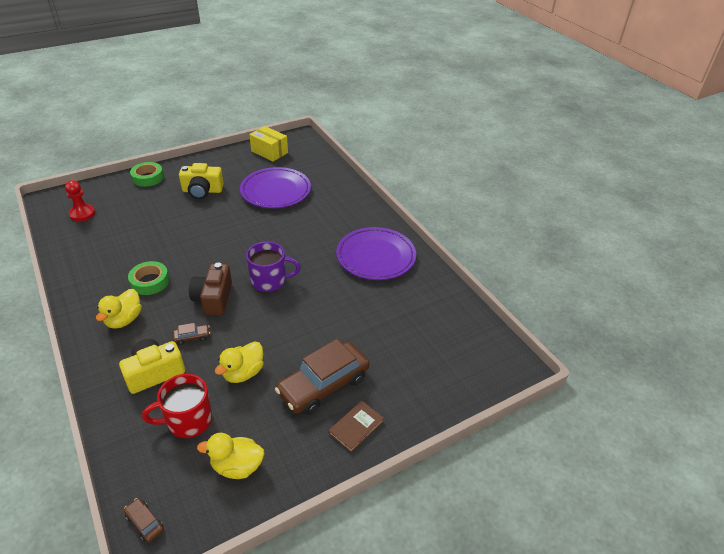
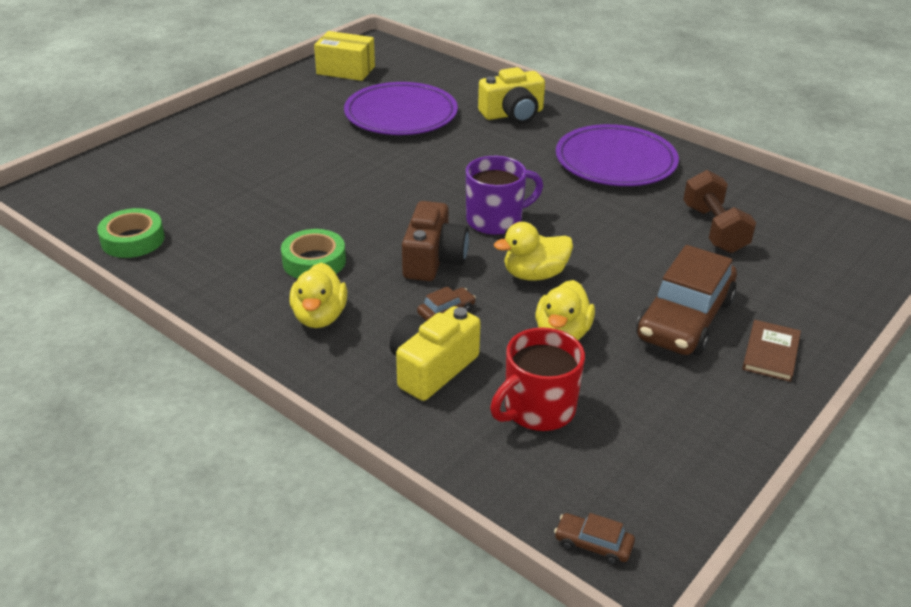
camera: 20 degrees left, 5 degrees down
red pawn [65,180,95,221] -> none
green tape [130,162,164,187] -> green tape moved to [97,208,165,258]
yellow camera [179,163,224,199] -> yellow camera moved to [478,67,545,124]
brown camera [189,262,232,316] -> brown camera turned 150 degrees counterclockwise [402,201,469,281]
yellow duck [197,433,265,479] -> yellow duck moved to [494,222,573,281]
none -> brown dumbbell [683,170,756,253]

